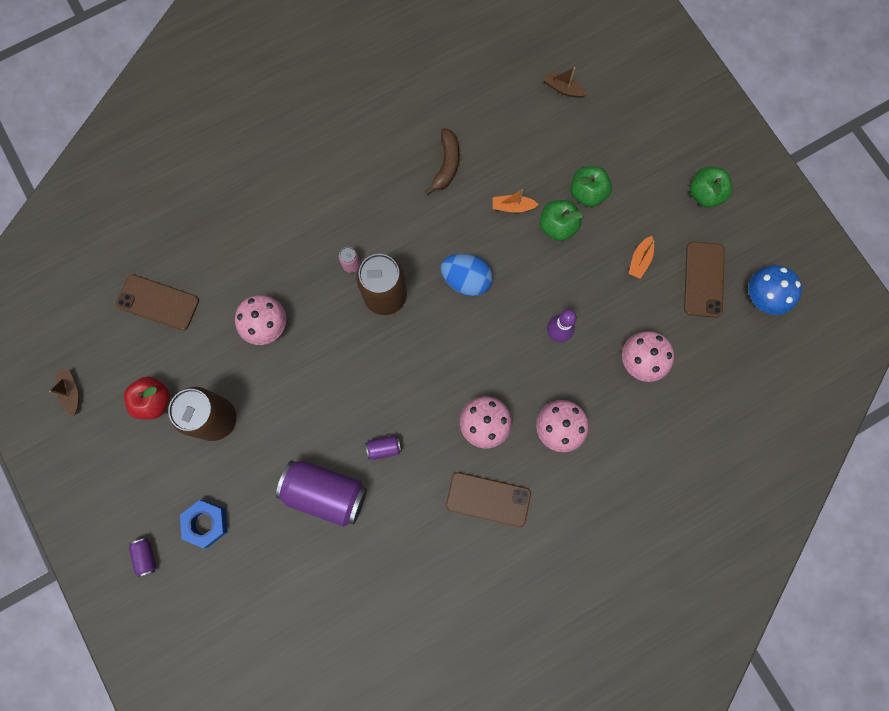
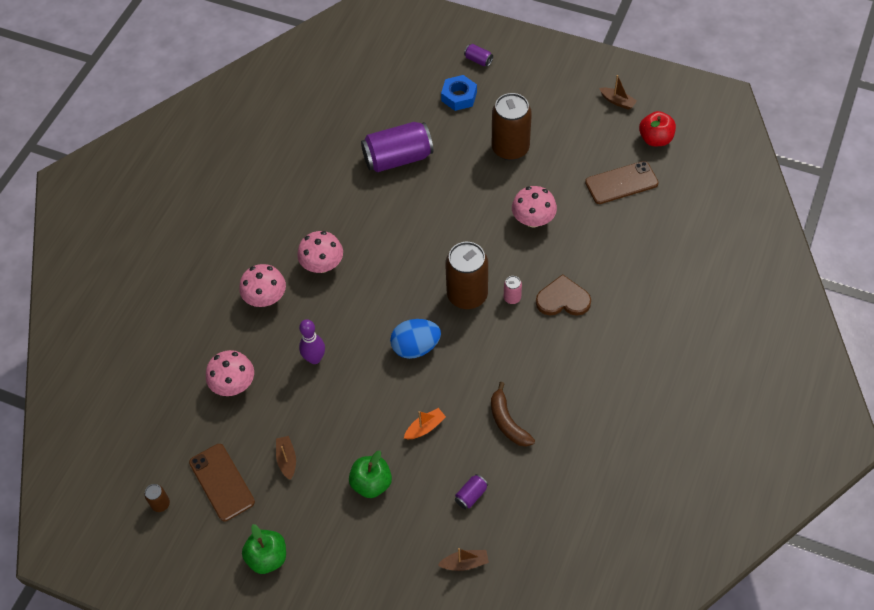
camera: 145 degrees right, 20 degrees down
red apple [124,376,170,419] -> red apple moved to [639,111,676,146]
purple can [366,435,402,460] -> purple can moved to [455,474,488,509]
brown phone [446,472,531,527] -> none
green apple [540,200,584,241] -> none
orange boat [629,236,655,279] -> brown boat [276,436,296,480]
blue mushroom [749,265,802,315] -> brown can [145,484,170,512]
none -> brown heart [536,274,591,316]

